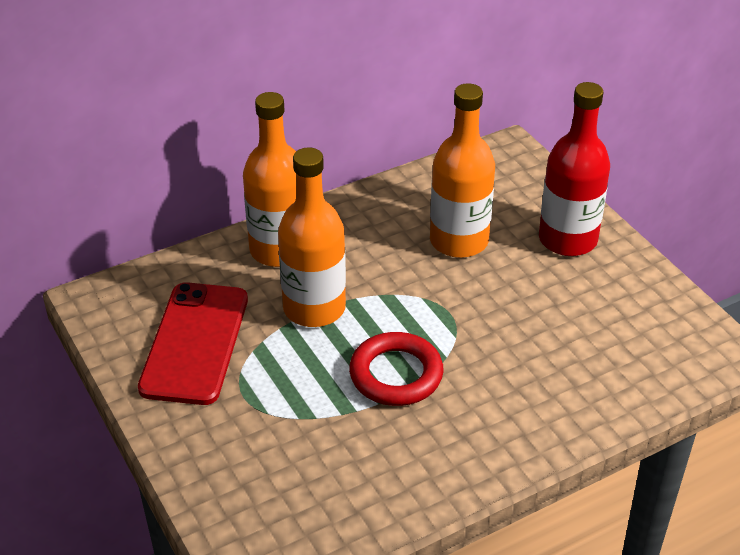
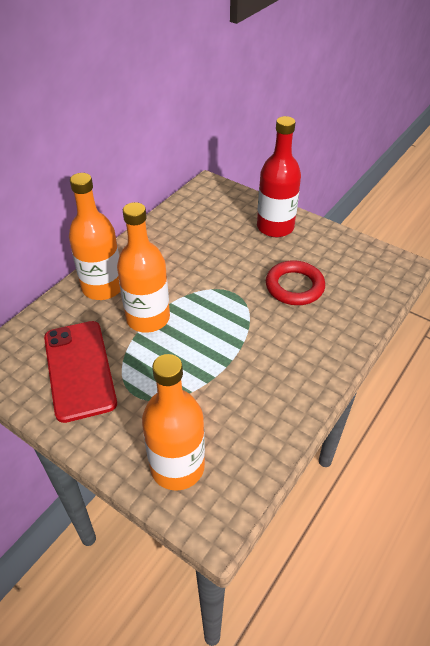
camera: 25 degrees left, 5 degrees up
red ring [349,332,444,406] -> red ring moved to [266,260,325,305]
orange bottle [430,83,495,258] -> orange bottle moved to [142,354,205,491]

